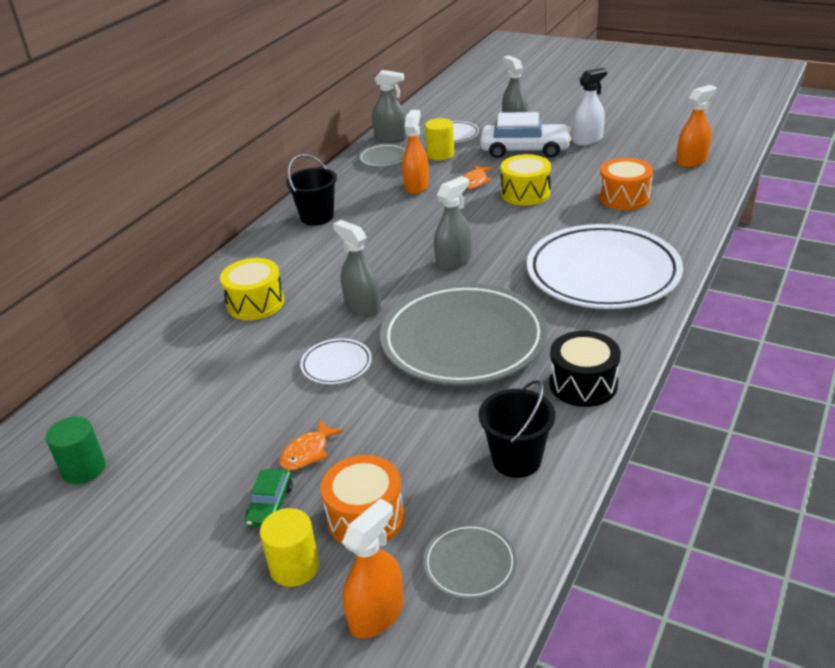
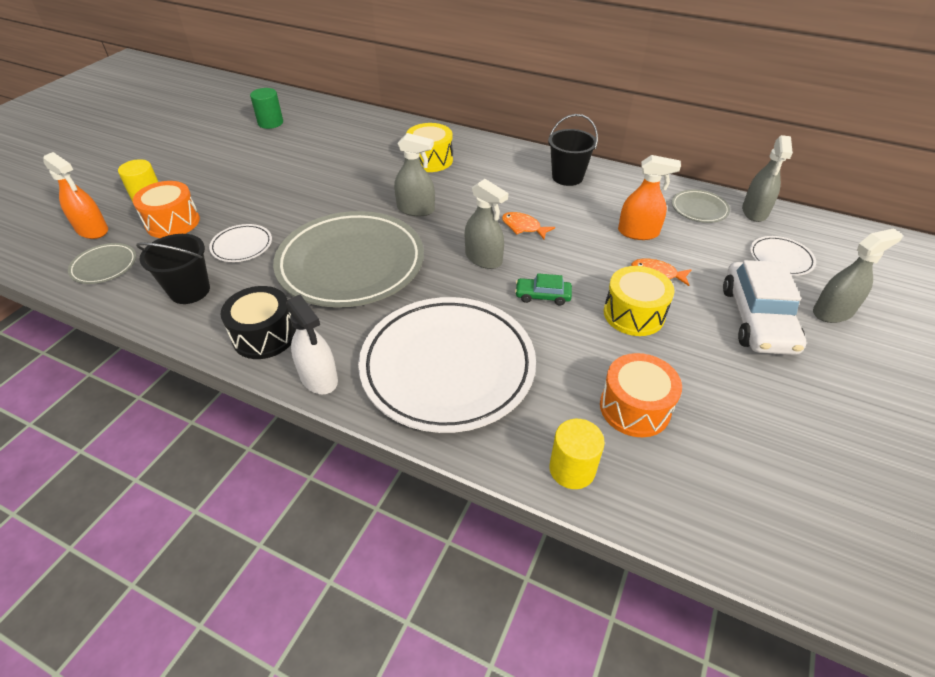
camera: 85 degrees right, 10 degrees up
green car [245,469,293,528] -> green car moved to [515,273,572,306]
orange fish [279,420,344,470] -> orange fish moved to [502,212,555,239]
white plate [300,338,372,384] -> white plate moved to [209,224,272,262]
grey spray bottle [333,220,381,316] -> grey spray bottle turned 60 degrees clockwise [394,133,435,216]
yellow cylinder [425,118,454,160] -> yellow cylinder moved to [549,419,605,489]
white spray bottle [573,68,607,146] -> white spray bottle moved to [286,294,338,394]
orange spray bottle [676,85,717,168] -> none

